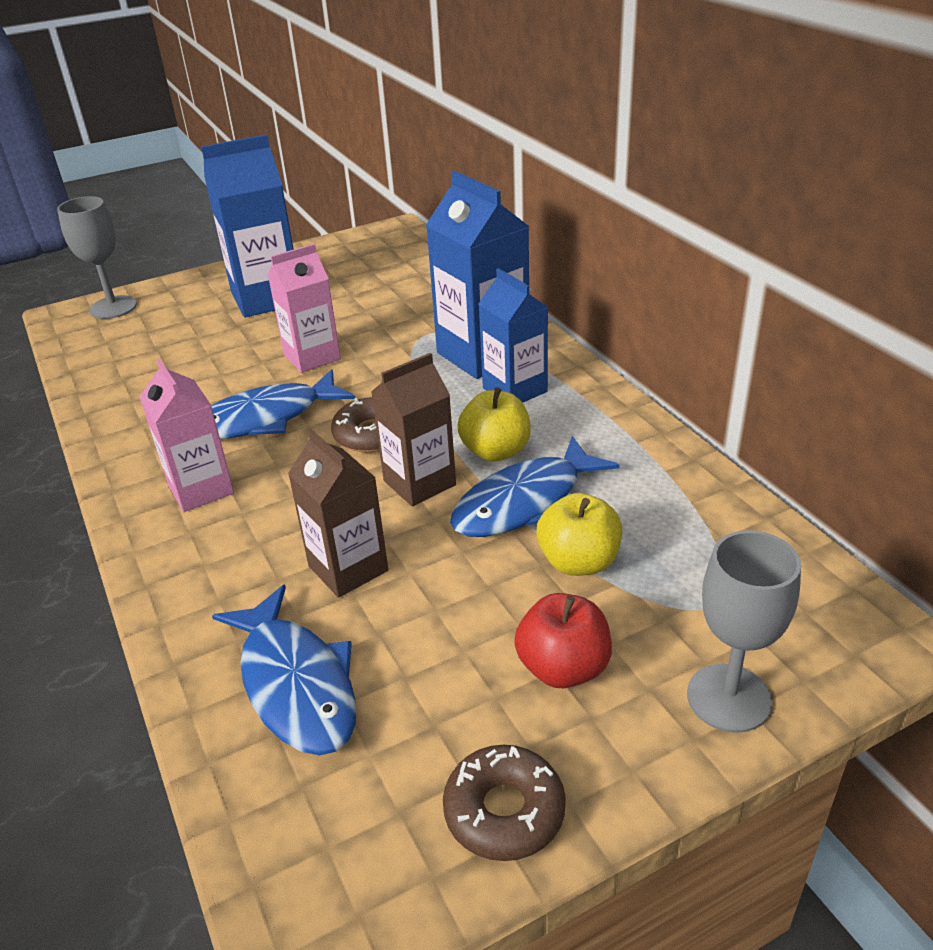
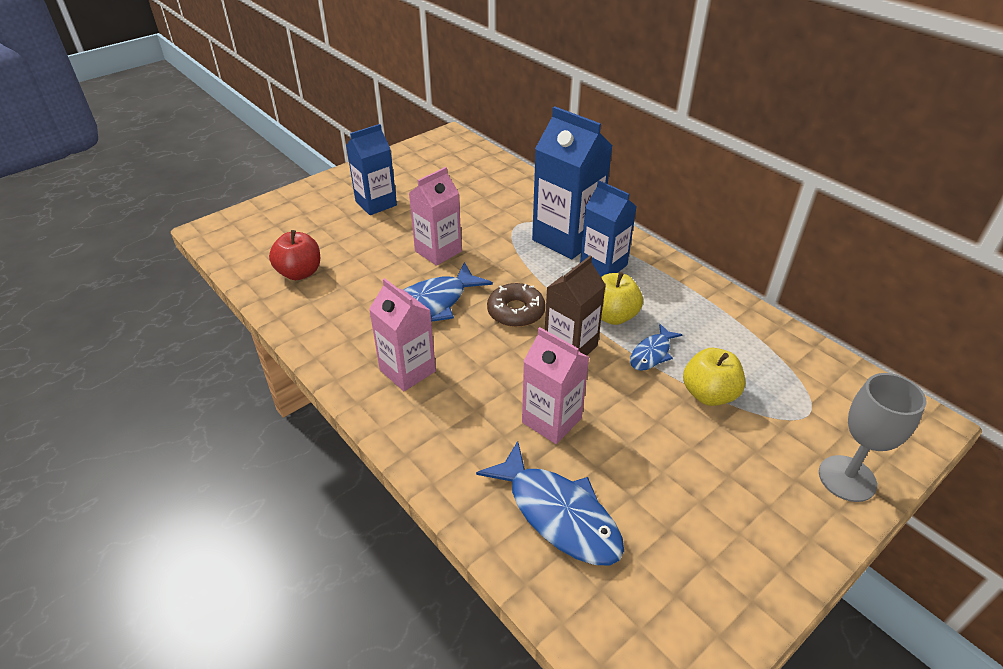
camera: 15 degrees left, 5 degrees up
grey goblet [57,196,137,319] -> none
blue carton [201,134,294,318] -> blue carton [346,124,397,215], size x0.66
brown carton [288,429,388,598] -> pink carton [522,327,589,444]
brown donut [443,745,566,861] -> none
blue fish [450,436,619,537] -> blue fish [630,324,683,371], size x0.54
red apple [514,593,612,688] -> red apple moved to [269,230,320,280]

